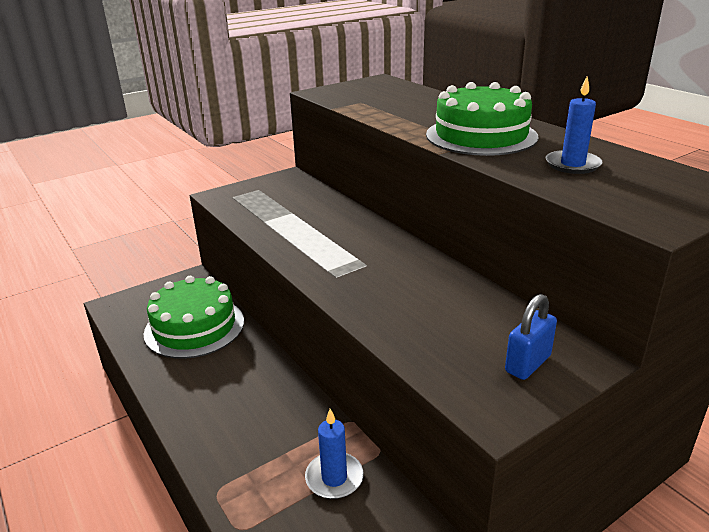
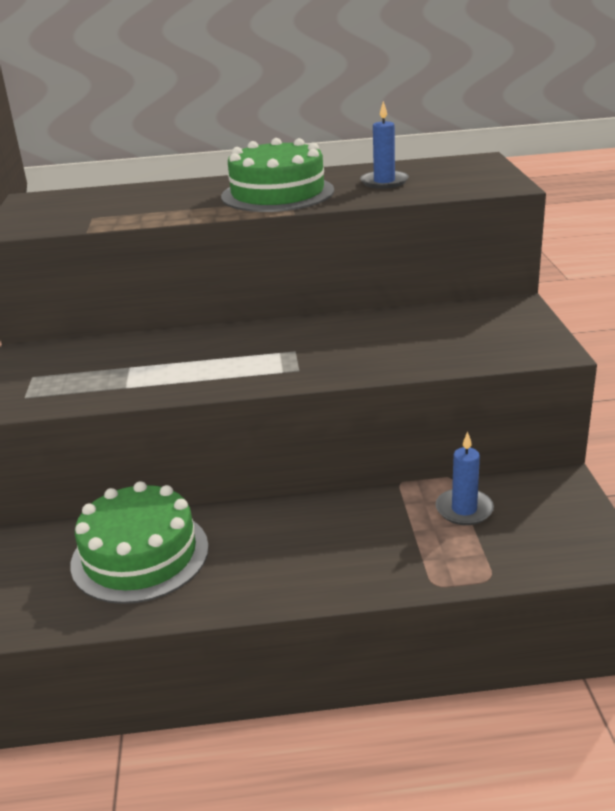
camera: 60 degrees left, 0 degrees up
blue padlock [505,294,557,380] -> none

